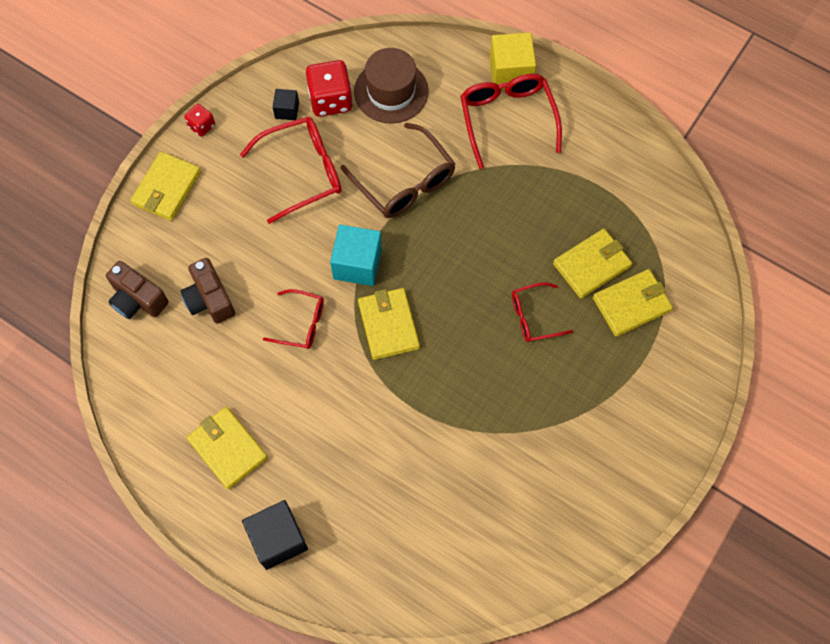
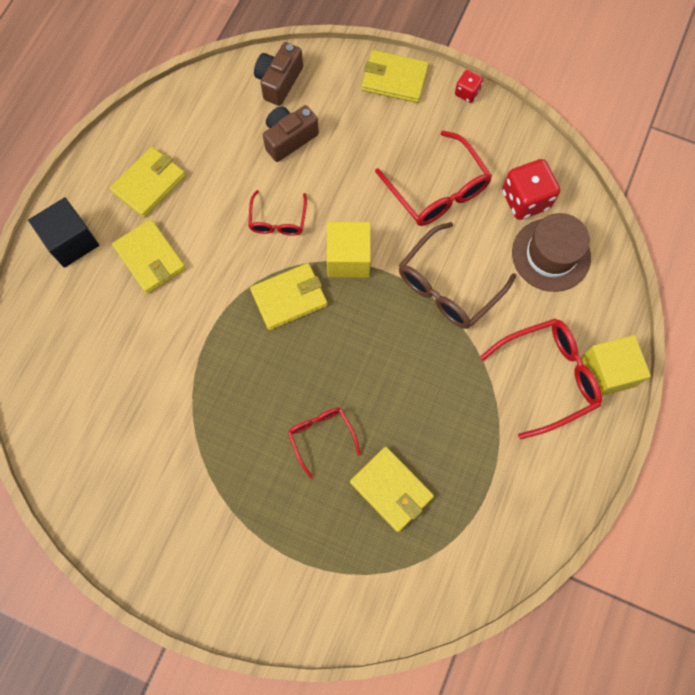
camera: 80 degrees right, 5 degrees up
black cube [273,89,299,120] -> none
turquoise cube [330,224,382,286] -> yellow cube [327,222,371,278]
yellow wallet [593,269,673,337] -> yellow wallet moved to [112,219,186,294]

